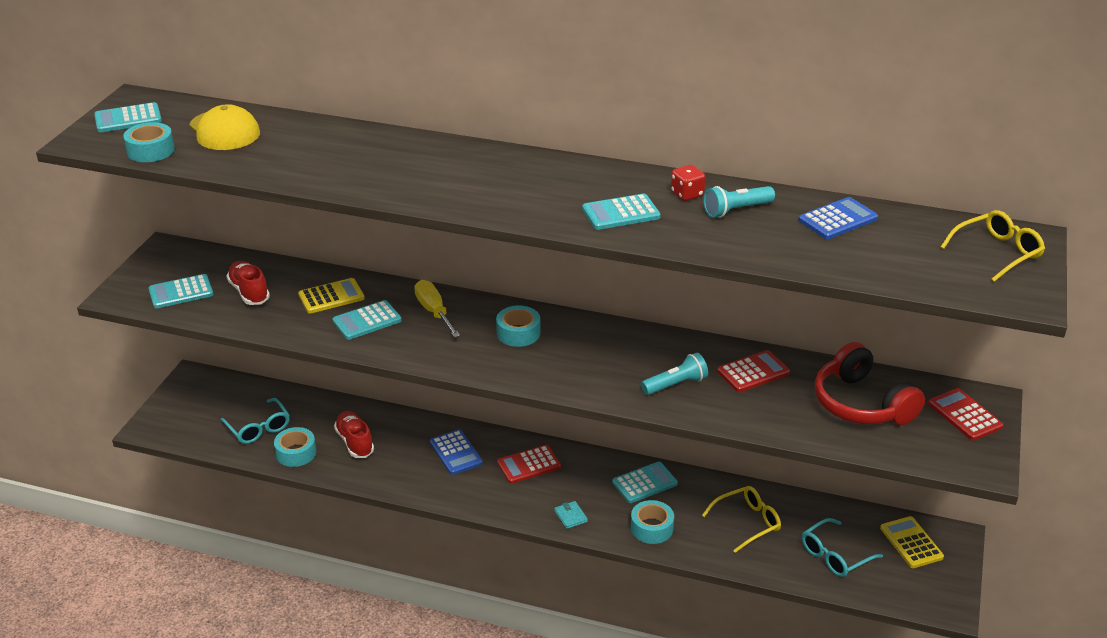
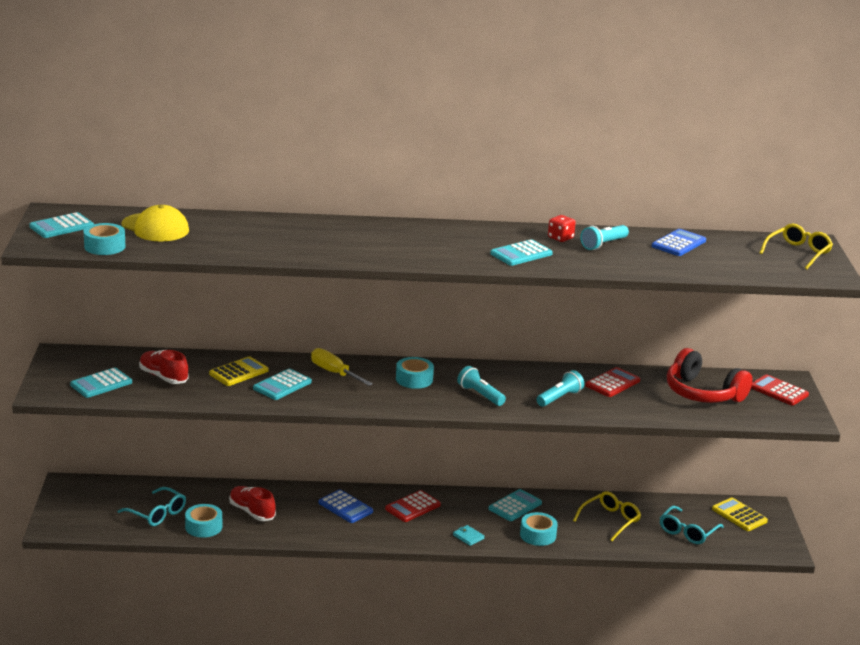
camera: 20 degrees left, 10 degrees down
none -> turquoise flashlight [457,366,506,406]

